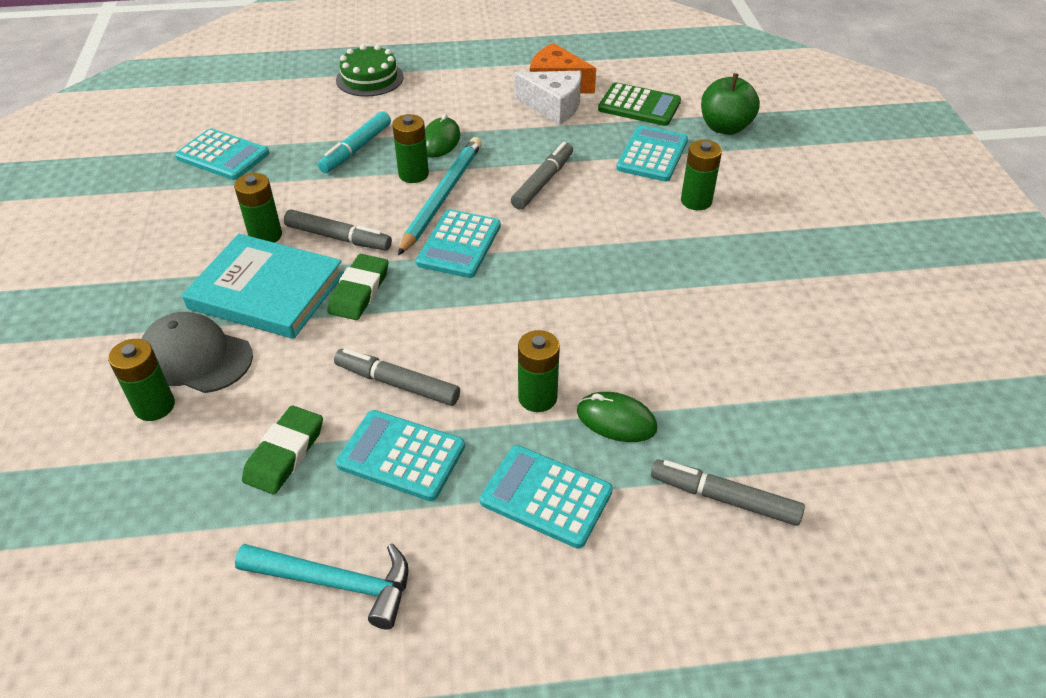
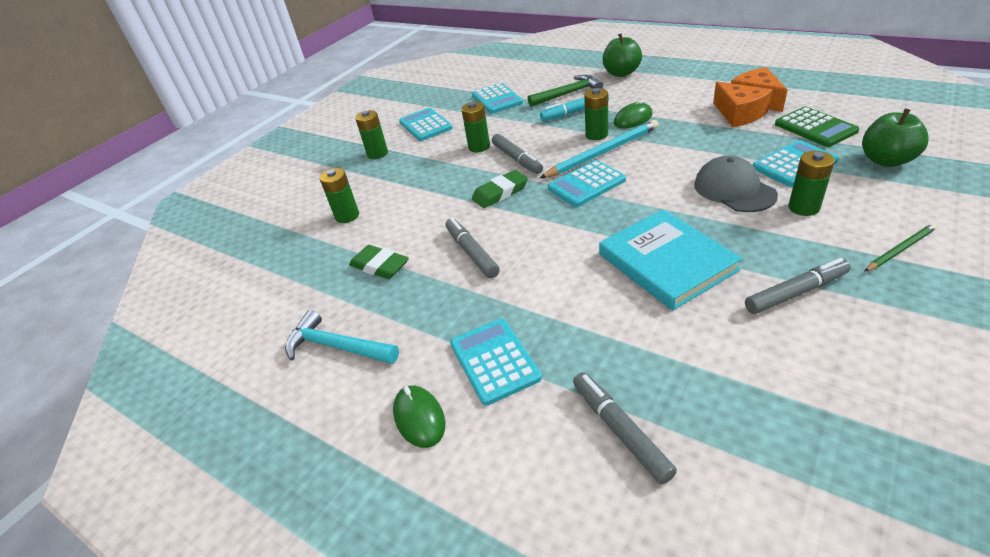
camera: 45 degrees right, 5 degrees down
grey cap [142,312,253,393] -> grey cap moved to [694,155,778,212]
turquoise book [182,234,344,339] -> turquoise book moved to [599,209,743,311]
turquoise hammer [235,543,408,630] -> turquoise hammer turned 150 degrees clockwise [285,310,399,364]
green eraser [242,405,323,494] -> green eraser turned 60 degrees clockwise [349,245,409,279]
green cake [336,44,404,97] -> green apple [603,33,642,77]
turquoise calculator [336,410,465,501] -> turquoise calculator moved to [399,108,453,141]
grey marker [511,142,573,210] -> grey marker moved to [745,258,851,314]
white cheese [514,71,581,125] -> orange cheese [713,81,772,127]
green battery [518,330,560,412] -> green battery moved to [355,110,388,159]
green mouse [577,392,657,442] -> green mouse moved to [393,386,445,448]
none -> green hammer [528,75,603,107]
none -> green pencil [864,224,937,272]

